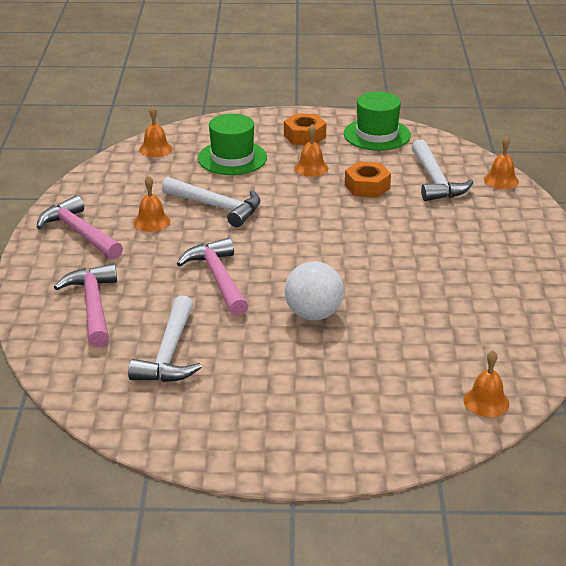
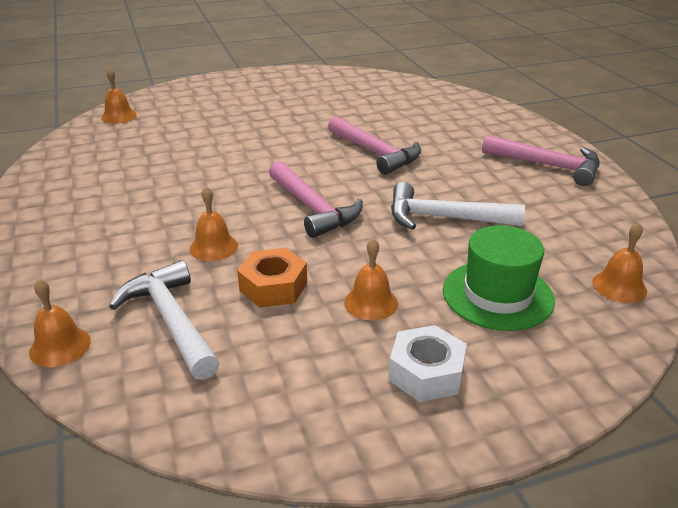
camera: 160 degrees right, 0 degrees up
pink hammer [54,264,117,347] -> pink hammer moved to [269,161,363,238]
white hammer [128,295,202,382] -> none
orange bell [134,176,170,232] -> orange bell moved to [190,186,238,261]
orange nut [284,113,326,145] -> white nut [389,325,467,402]
white ball [285,261,344,321] -> none
green hat [344,92,411,151] -> none

